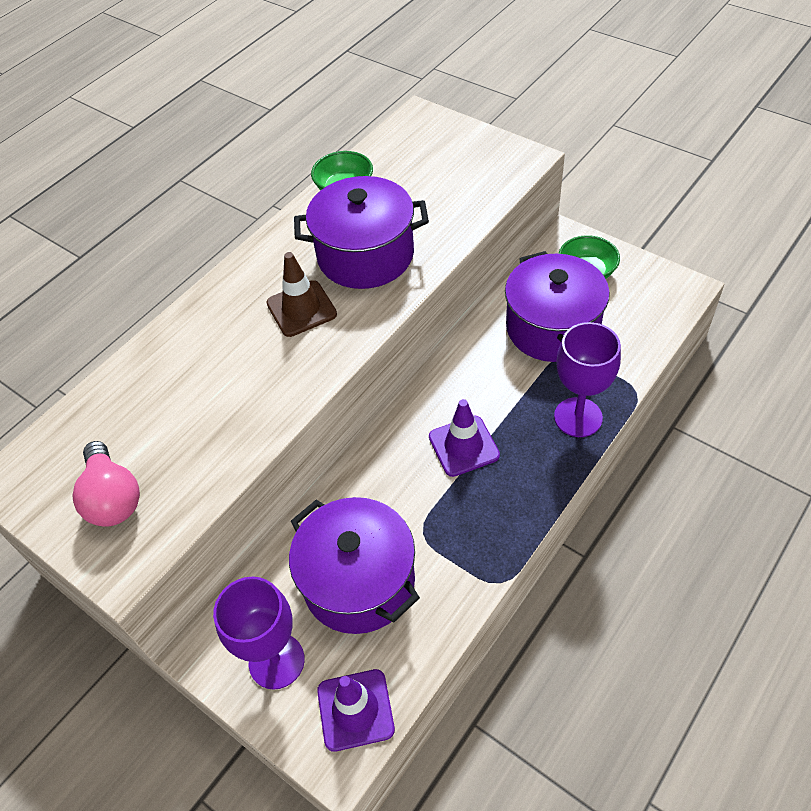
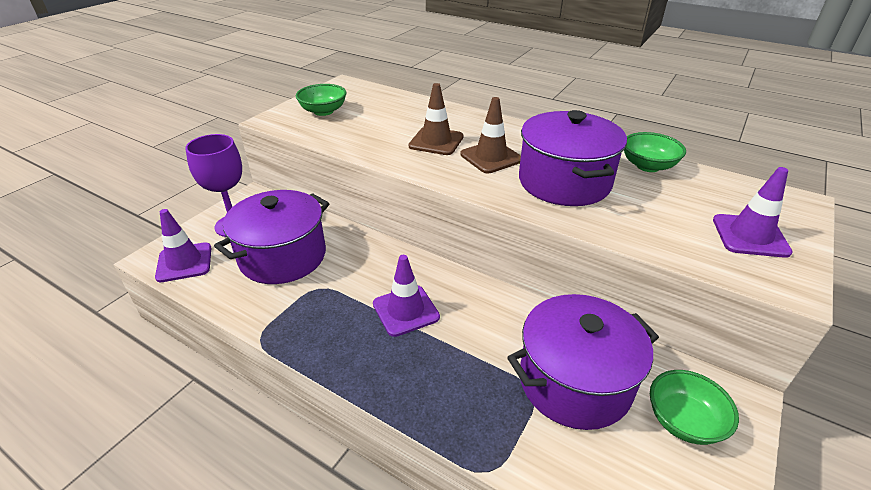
camera: 80 degrees right, 15 degrees down
pink light bulb [72,441,140,527] -> green bowl [296,84,347,116]
purple goblet [554,322,621,437] -> none
none -> brown traffic cone [408,83,463,155]
none -> purple traffic cone [713,167,793,258]

